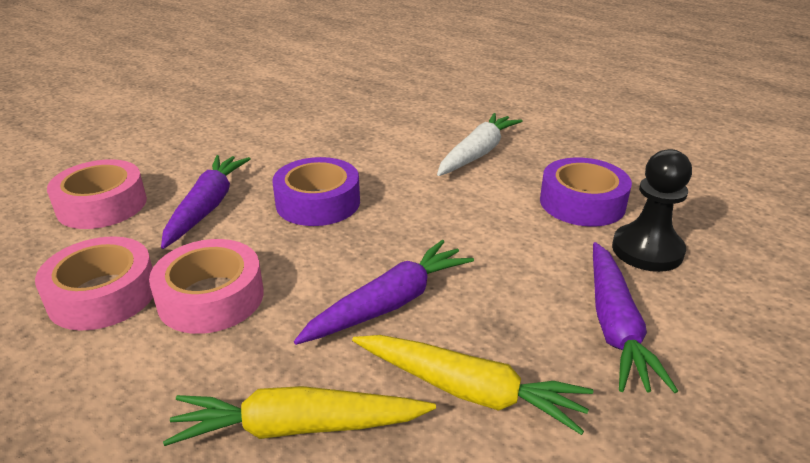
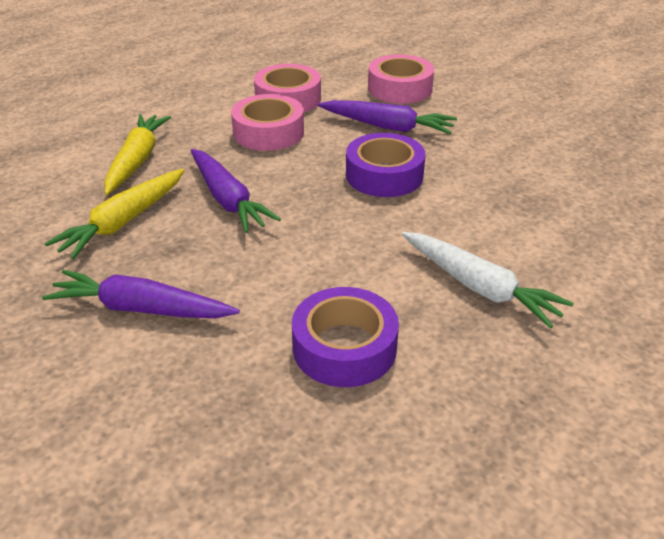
camera: 100 degrees right, 5 degrees up
black pawn [612,149,692,272] -> none

